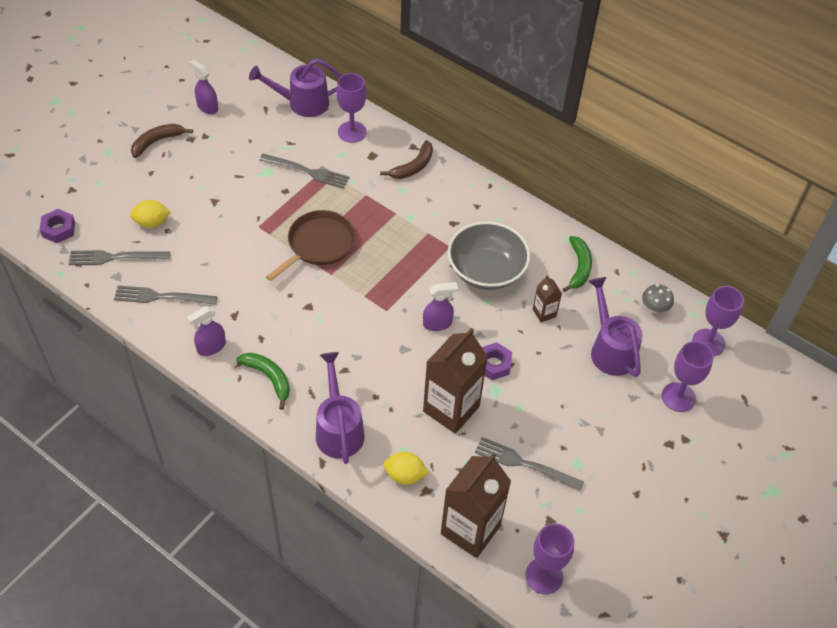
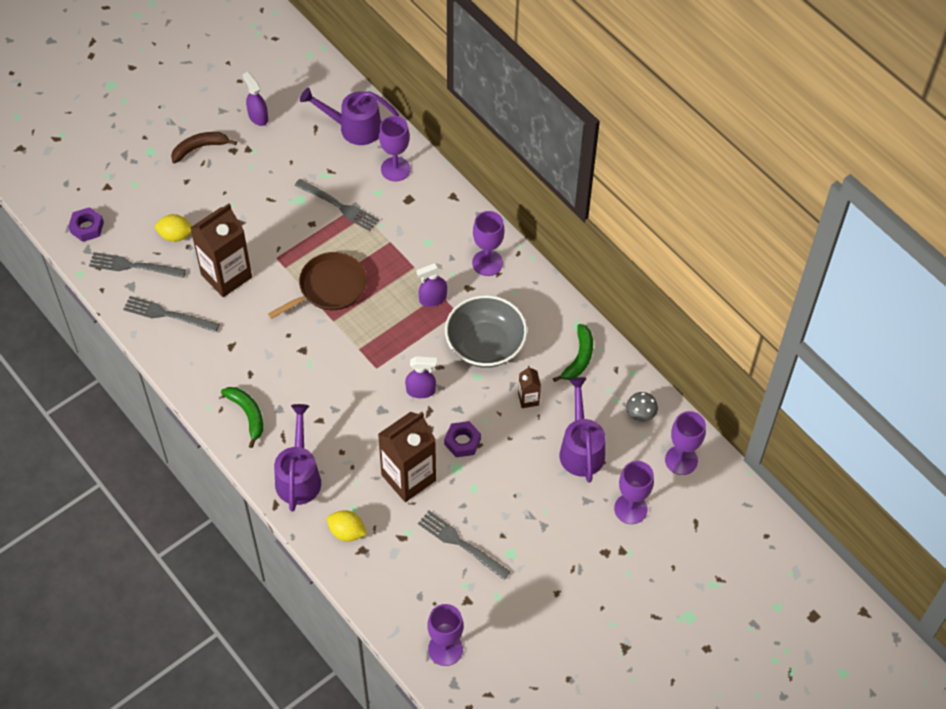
camera: 15 degrees right, 5 degrees up
purple spray bottle [187,306,226,356] -> purple spray bottle moved to [416,263,447,307]
brown banana [380,140,433,179] -> none
brown carton [441,453,511,558] -> brown carton moved to [191,203,252,297]
none -> purple goblet [472,211,504,276]

